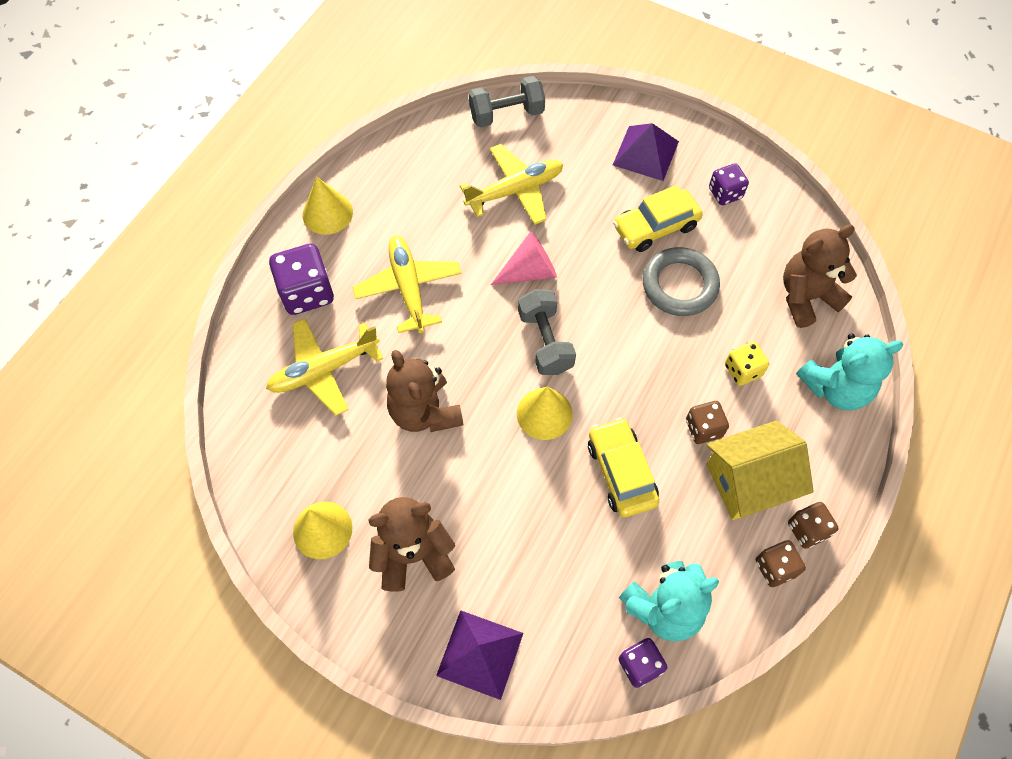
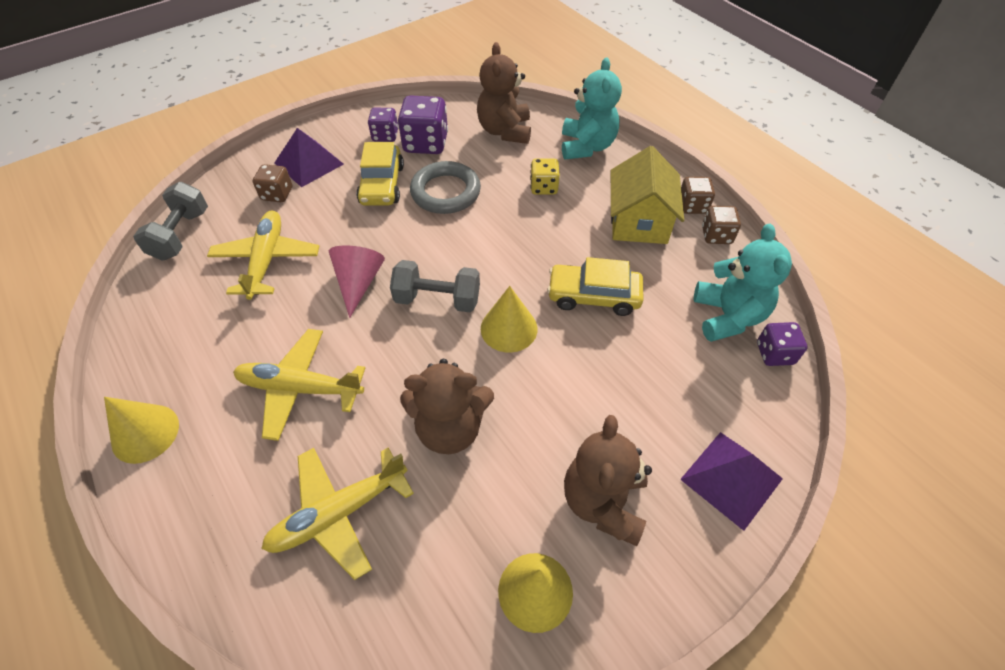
camera: 65 degrees left, 10 degrees down
yellow plane [266,318,383,416] -> yellow plane turned 60 degrees clockwise [261,448,414,580]
purple dice [269,244,334,315] -> purple dice moved to [398,95,448,154]
brown dice [686,401,729,444] -> brown dice moved to [253,164,292,202]

